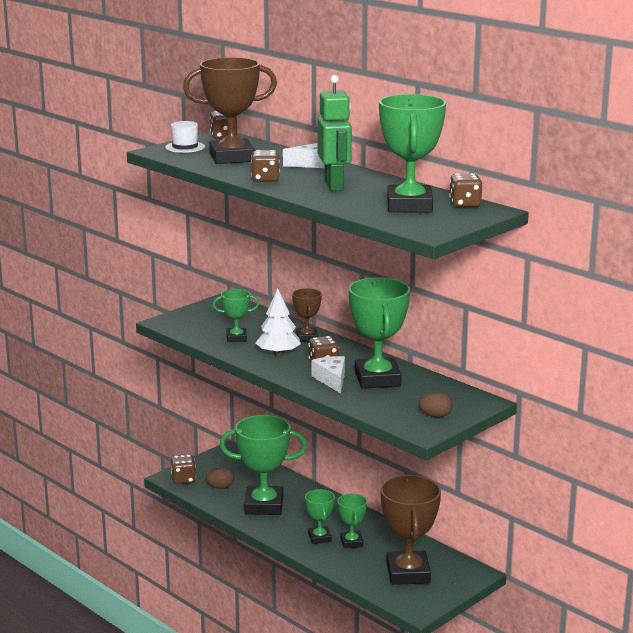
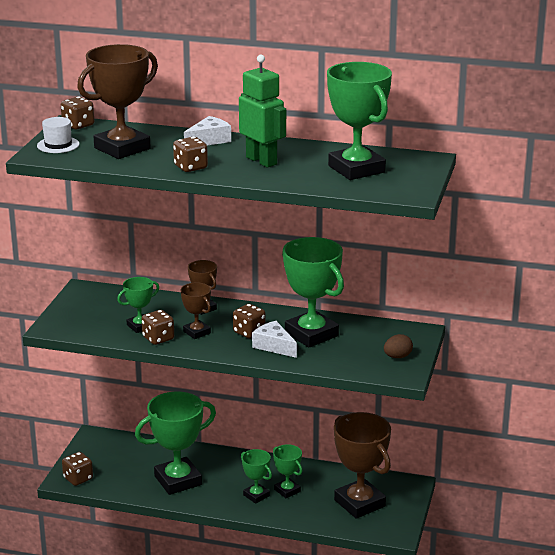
camera: 30 degrees left, 5 degrees up
brown egg [206,468,234,489] -> none
white tree [256,289,301,356] -> brown trophy [180,282,211,339]
brown dice [449,173,483,207] -> brown dice moved to [142,310,174,345]

